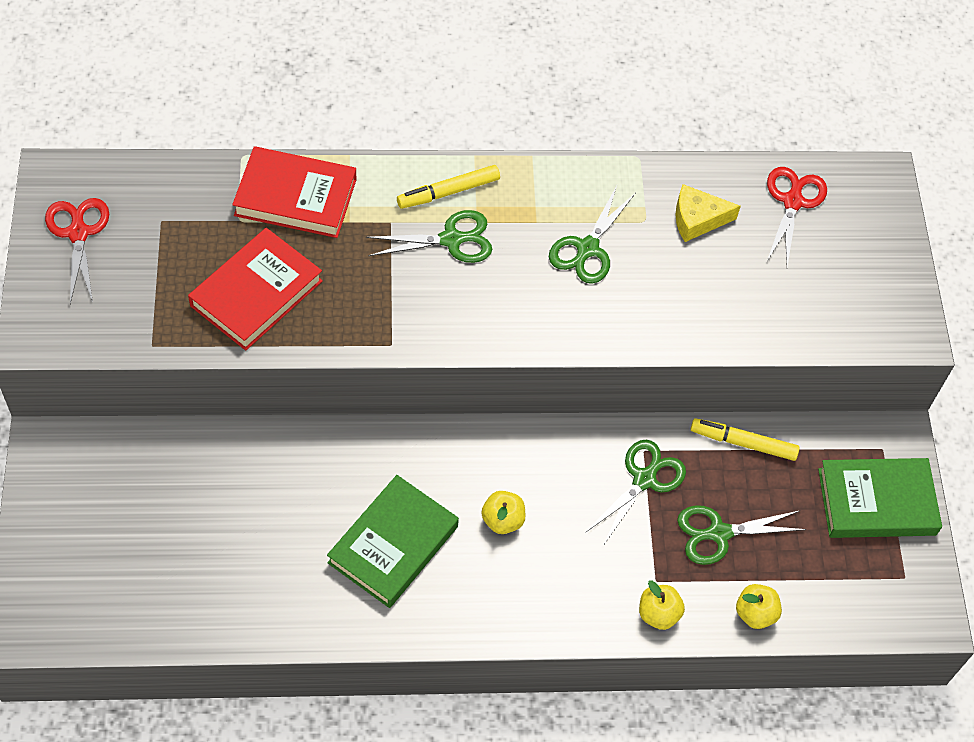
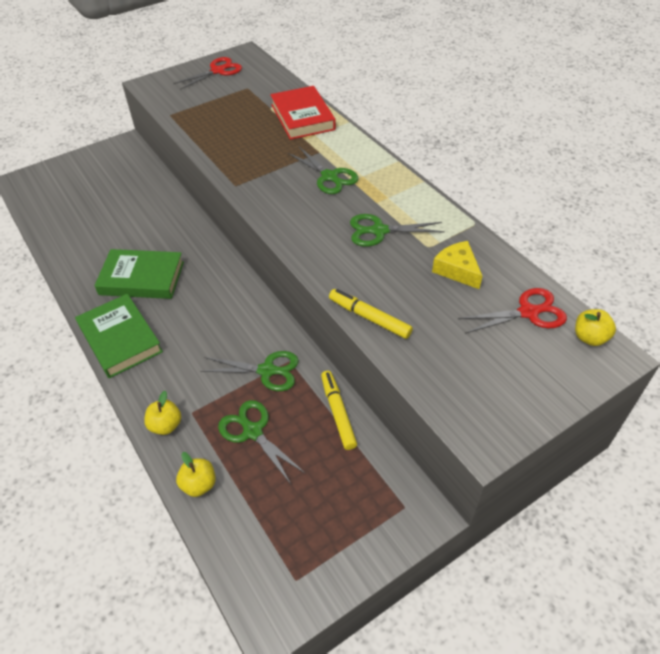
camera: 65 degrees right, 10 degrees down
red book [188,228,323,351] -> none
yellow marker [397,165,500,209] -> yellow marker moved to [329,289,413,339]
yellow apple [481,491,526,534] -> yellow apple moved to [575,309,616,346]
green book [818,458,942,538] -> green book moved to [75,294,163,378]

